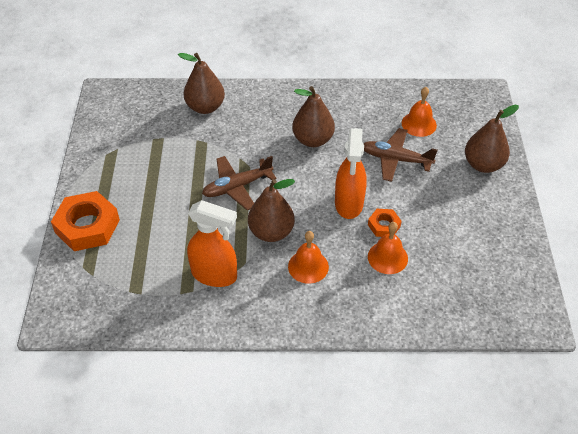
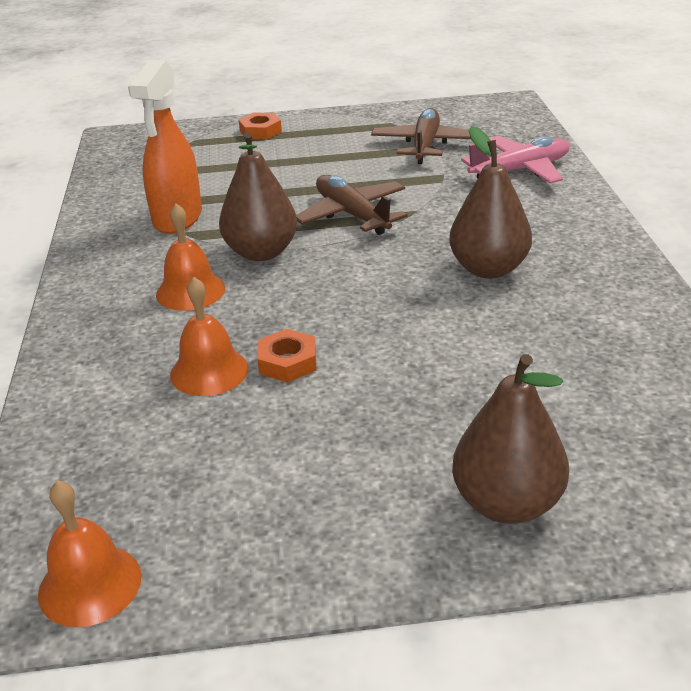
camera: 85 degrees right, 15 degrees down
orange nut [51,191,120,251] -> orange nut [239,113,282,139], size x0.51
brown pear [178,53,225,114] -> pink plane [461,136,570,184]
orange spray bottle [335,128,367,219] -> none
brown plane [364,128,438,182] -> brown plane moved to [371,108,471,164]
orange bell [402,87,437,137] -> orange bell moved to [38,480,142,627]

